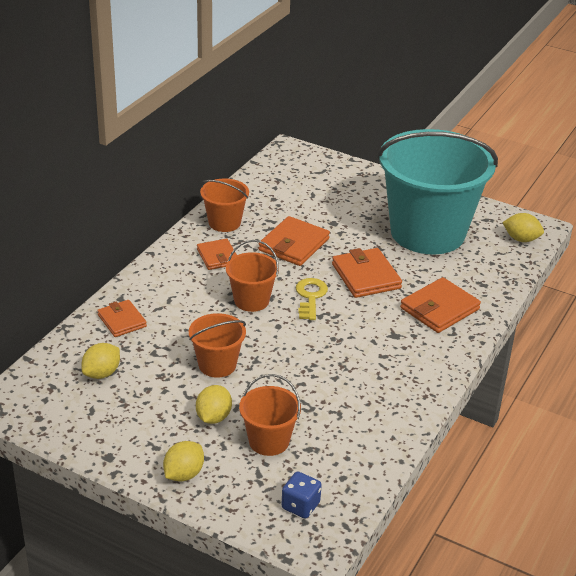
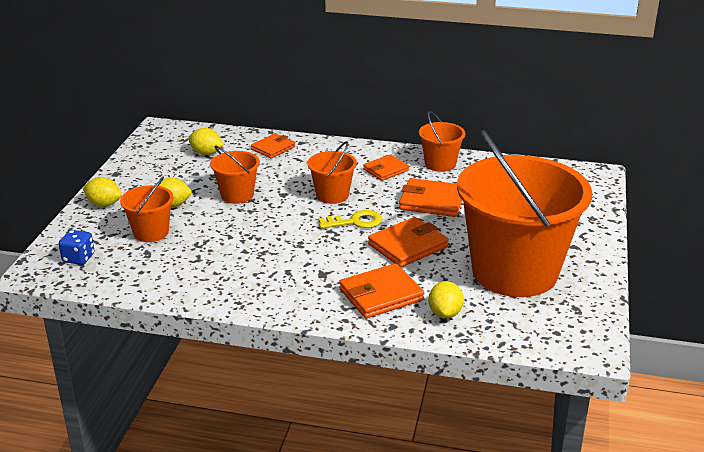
camera: 75 degrees right, 5 degrees down
turquoise bucket [377,129,498,254] -> orange bucket [457,130,592,297]
orange wallet [400,277,481,333] -> orange wallet turned 60 degrees counterclockwise [339,263,424,319]
yellow lemon [502,213,544,242] -> yellow lemon moved to [428,281,464,319]

